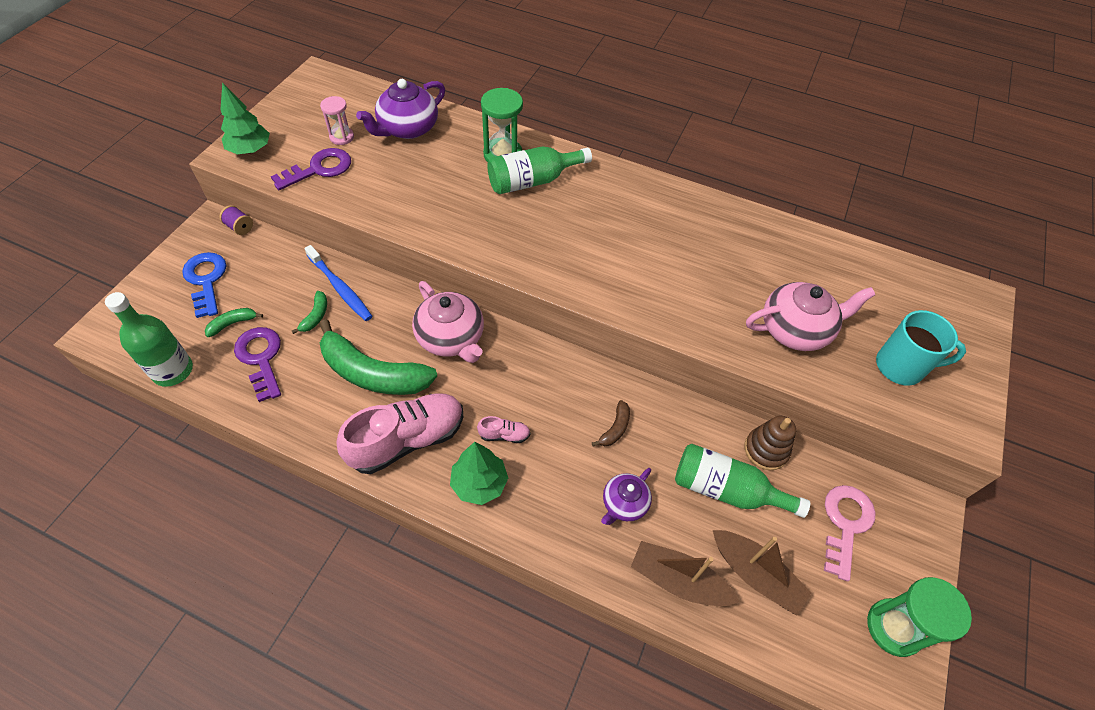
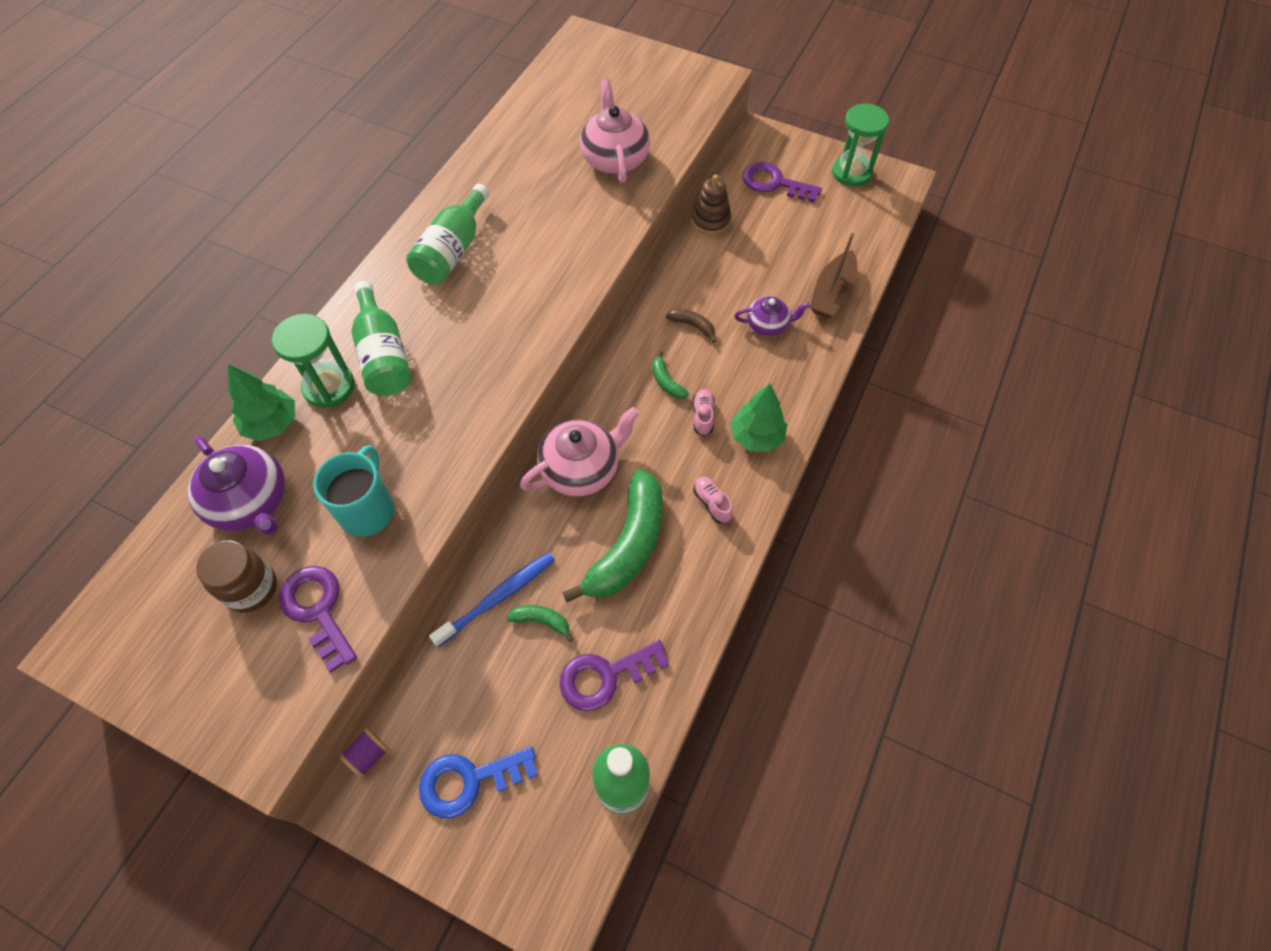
camera: 85 degrees left, 5 degrees up
green banana [205,308,263,337] -> green banana moved to [652,351,689,399]
green tree [220,82,270,154] -> green tree moved to [228,364,295,441]
pink hourglass [320,96,354,145] -> brown jar [196,540,277,613]
pink shoe [336,393,463,474] -> pink shoe [693,476,733,524], size x0.42
purple teapot [601,468,652,525] -> purple teapot turned 45 degrees counterclockwise [734,296,810,336]
green bottle [675,444,810,518] -> green bottle moved to [406,184,489,285]
brown boat [713,530,812,616] -> none
pink key [824,485,876,581] -> purple key [742,162,822,203]
turquoise mug [876,310,966,386] -> turquoise mug moved to [313,445,394,537]

